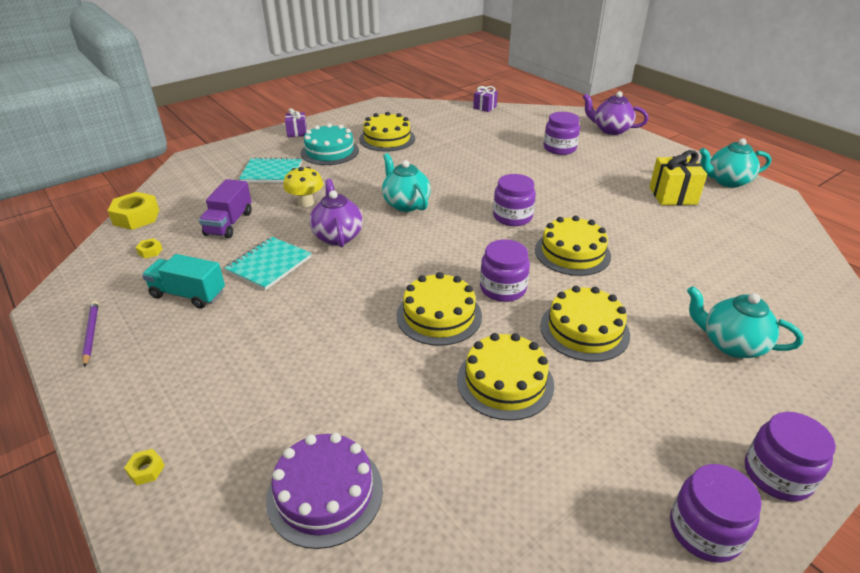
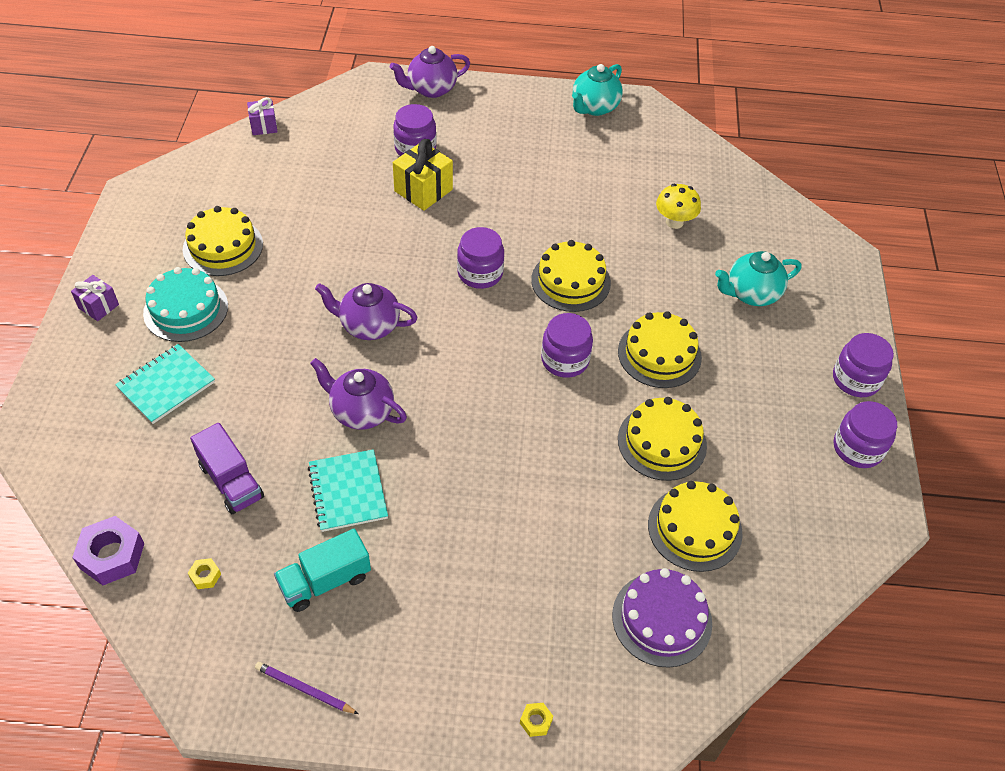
camera: 50 degrees left, 15 degrees up
yellow nut [108,192,159,230] -> purple nut [72,516,145,585]
yellow mushroom [283,167,323,207] -> yellow mushroom moved to [656,184,701,229]
turquoise teapot [382,153,431,212] -> purple teapot [315,283,418,340]
yellow cake [397,272,482,346] -> yellow cake moved to [648,481,743,572]
yellow gift [649,150,707,205] -> yellow gift moved to [393,139,453,211]

